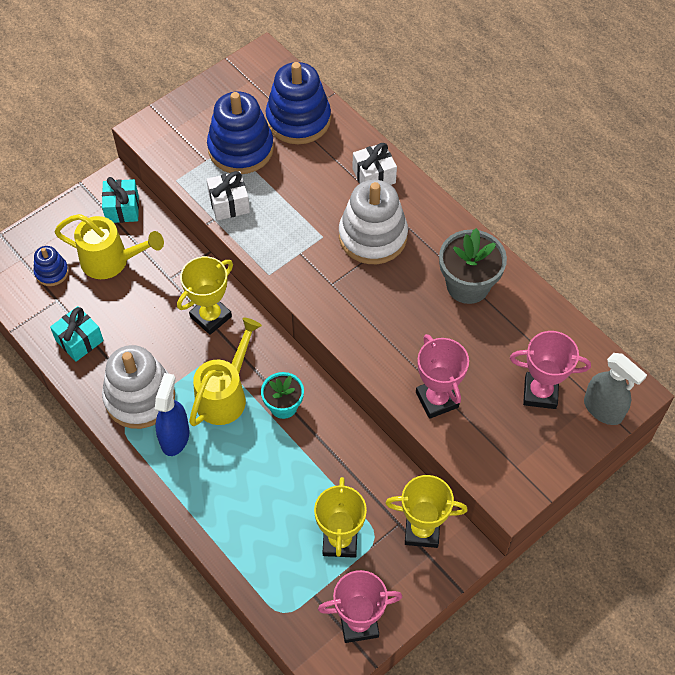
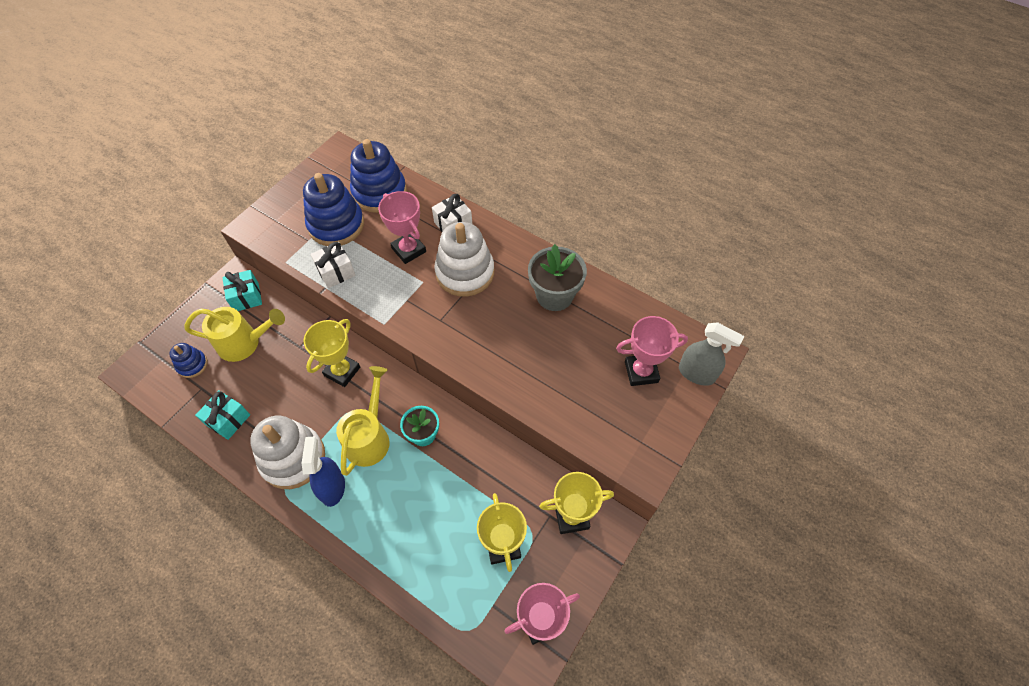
camera: 15 degrees left, 0 degrees up
pink trophy [416,334,469,419] -> pink trophy moved to [378,191,426,264]

